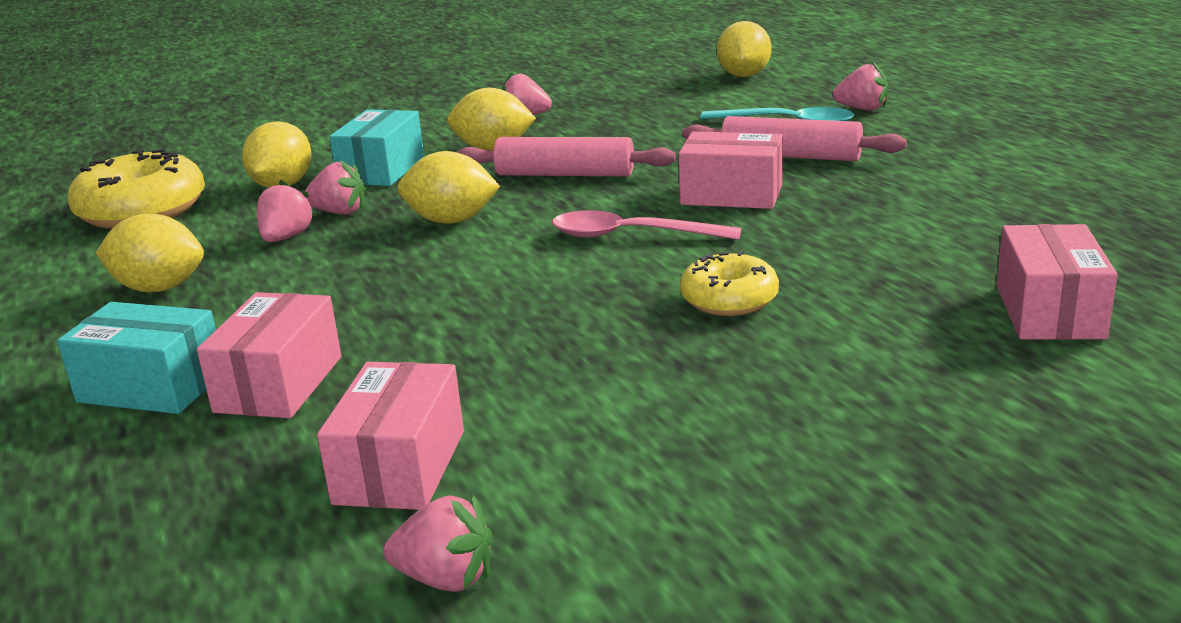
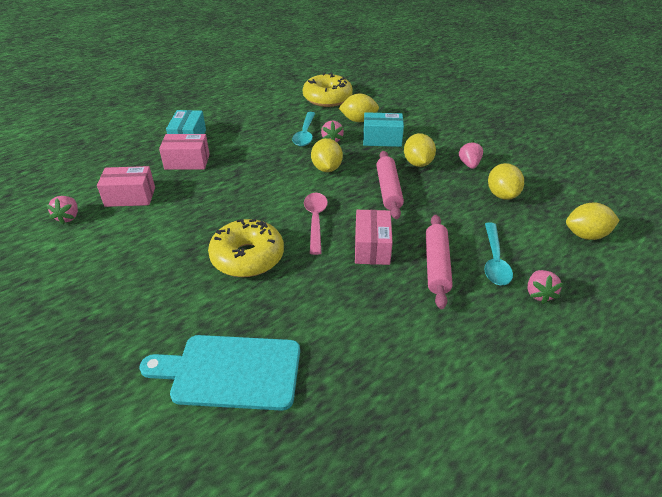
camera: 75 degrees right, 15 degrees up
yellow lemon [96,213,204,292] -> yellow lemon moved to [488,163,524,200]
pink strawberry [257,180,316,242] -> turquoise spoon [292,112,315,146]
yellow donut [680,251,779,316] -> yellow donut [208,219,284,277], size x1.68
pink box [997,224,1118,340] -> turquoise cutting board [139,335,300,411]

